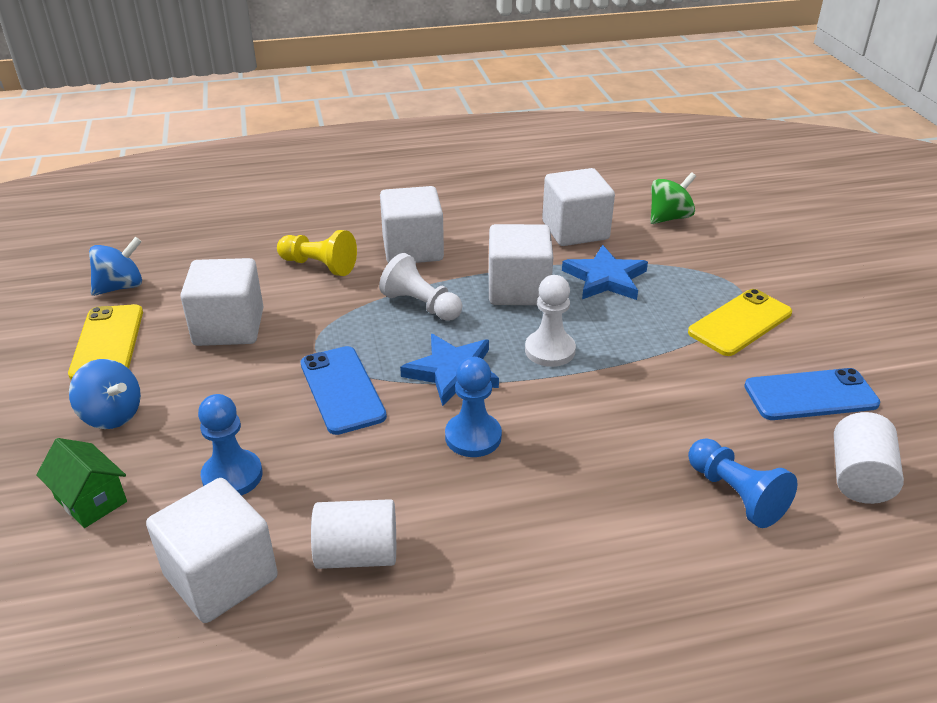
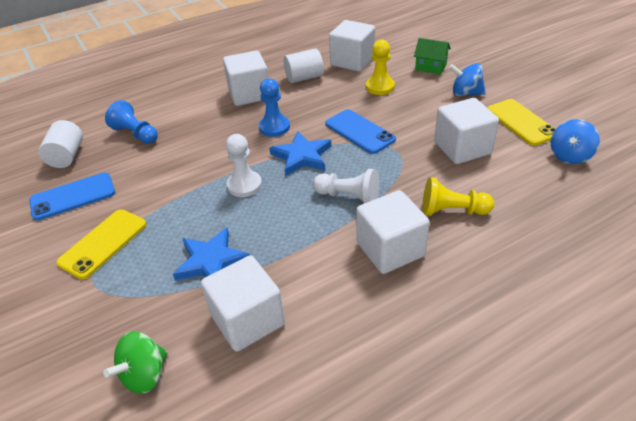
camera: 165 degrees right, 5 degrees up
blue pawn [198,394,262,496] -> yellow pawn [366,39,395,95]
white cube [489,224,553,305] -> white cube moved to [223,51,268,106]

